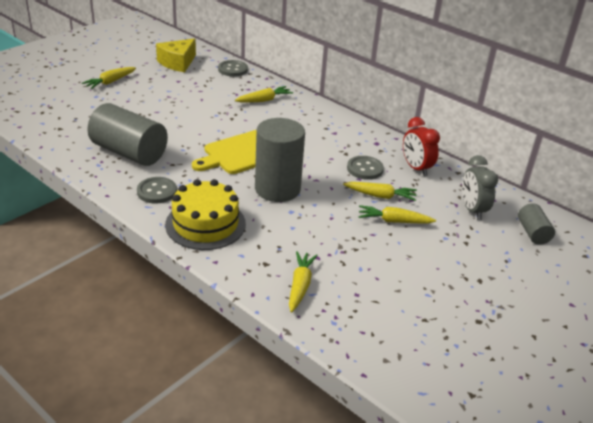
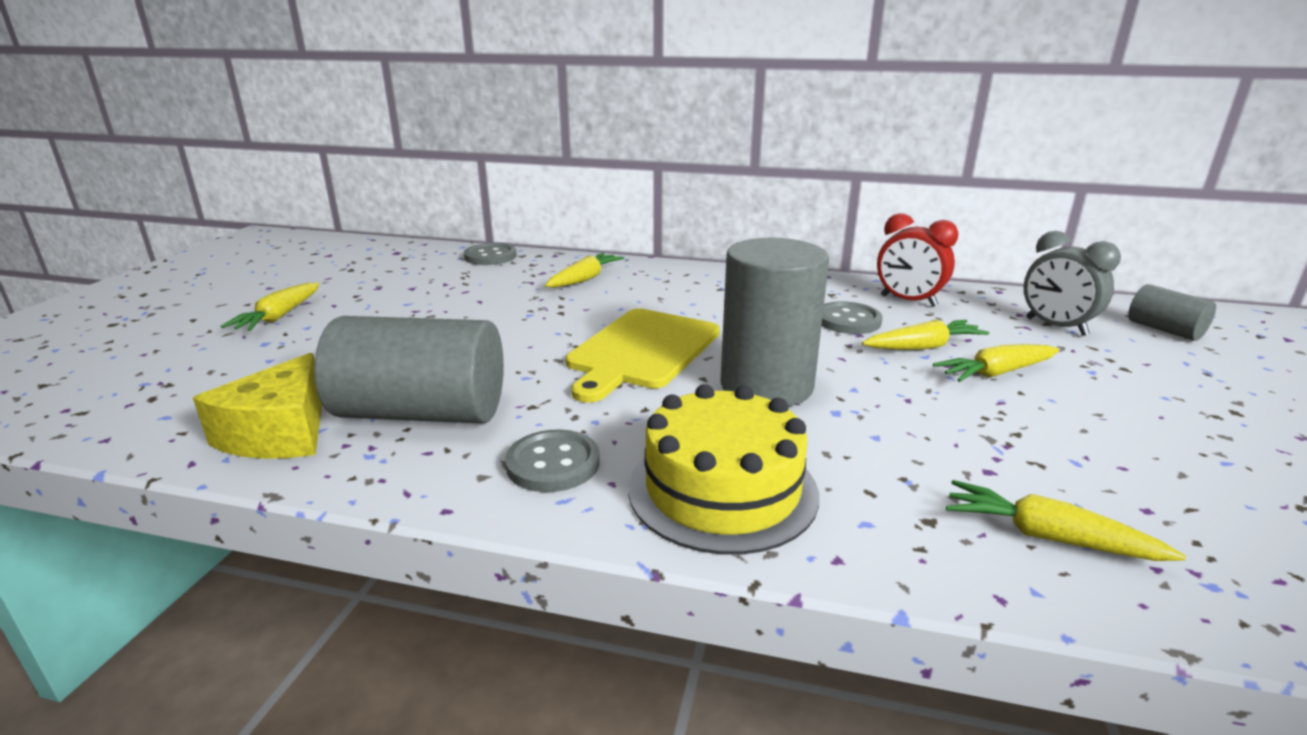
camera: 25 degrees left, 10 degrees down
yellow cheese [156,38,196,72] -> yellow cheese moved to [193,353,322,459]
yellow carrot [289,251,318,312] -> yellow carrot turned 45 degrees counterclockwise [946,480,1186,561]

